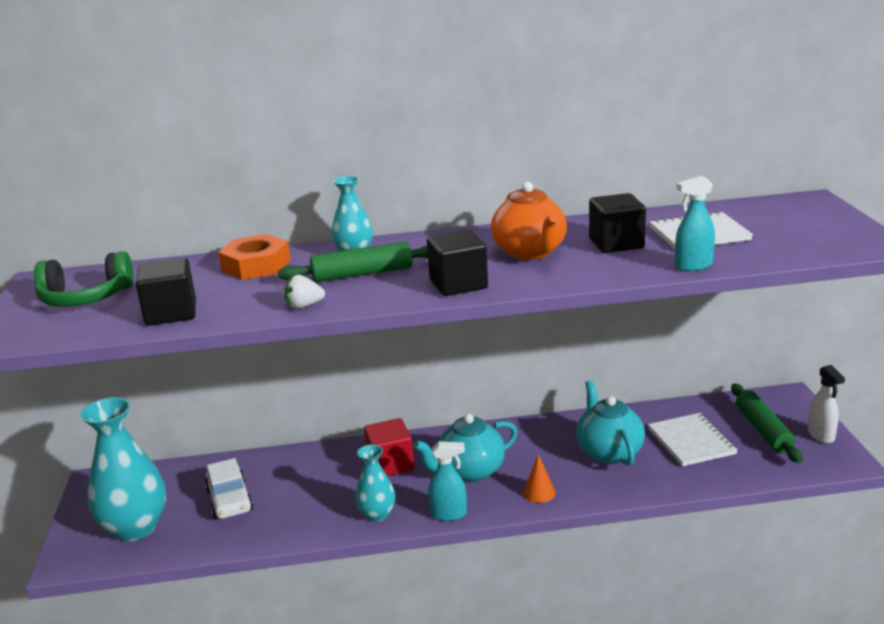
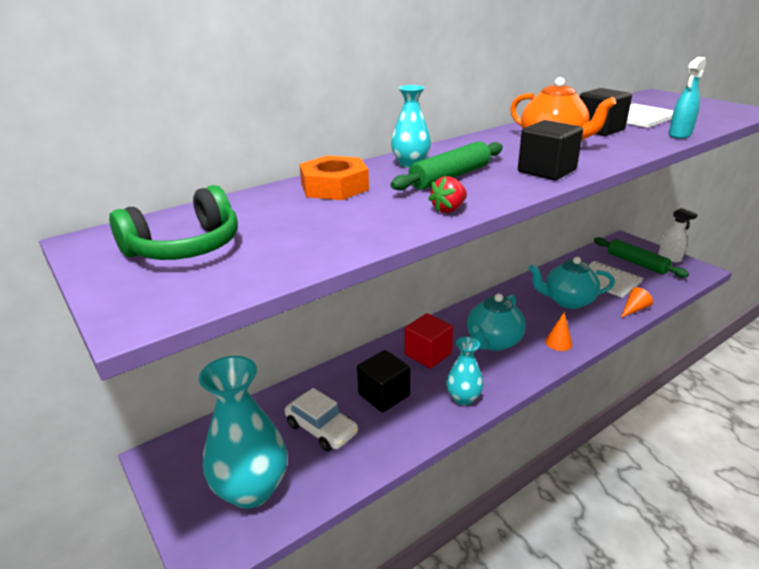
camera: 30 degrees left, 5 degrees up
black cube [135,258,196,326] -> black cube moved to [357,350,410,412]
white strawberry [284,275,325,309] -> red strawberry [428,176,467,213]
turquoise spray bottle [428,441,467,521] -> none
turquoise teapot [576,380,645,466] -> turquoise teapot turned 45 degrees counterclockwise [528,257,615,309]
none -> orange cone [621,287,653,318]

